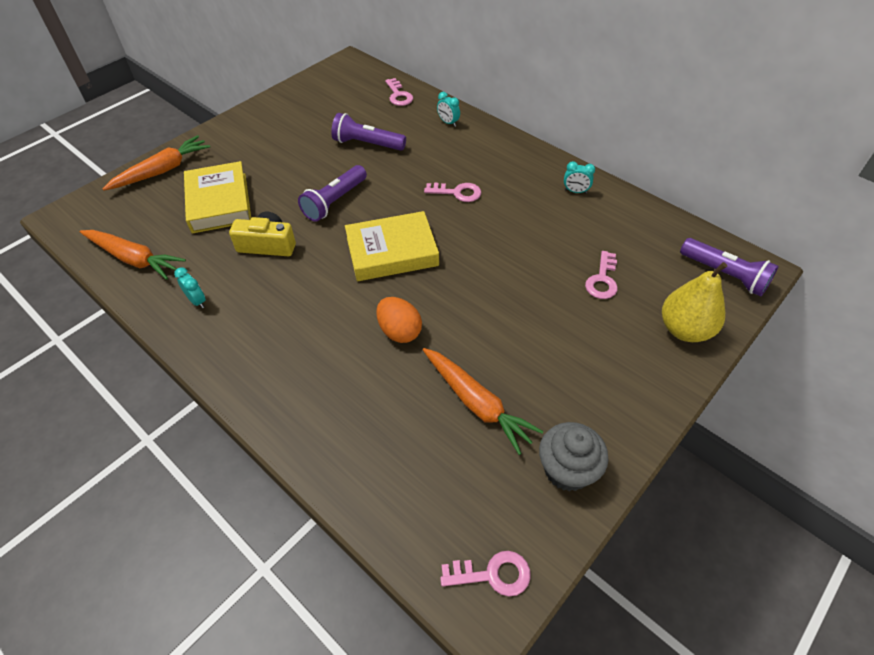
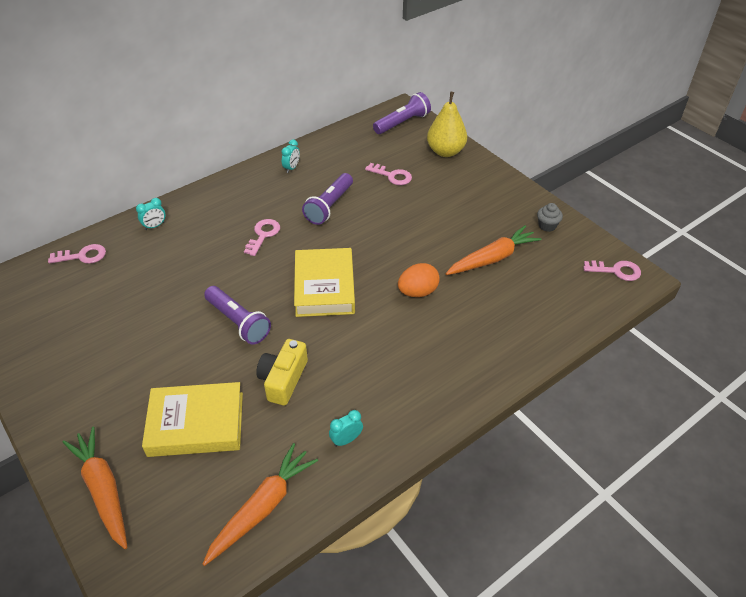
camera: 80 degrees left, 5 degrees down
purple flashlight [331,113,406,151] -> purple flashlight moved to [302,173,353,225]
pink key [440,551,531,596] -> pink key turned 90 degrees clockwise [583,260,641,281]
grey cupcake [539,422,608,492] -> grey cupcake [537,203,563,232], size x0.58

